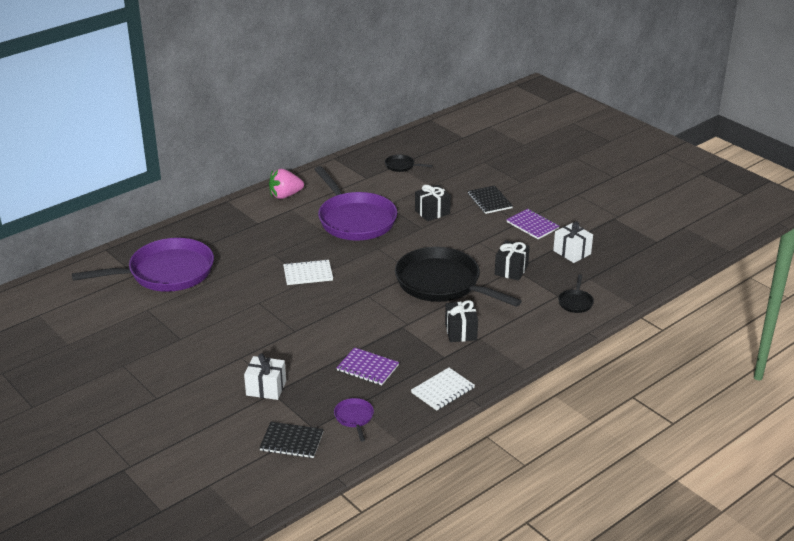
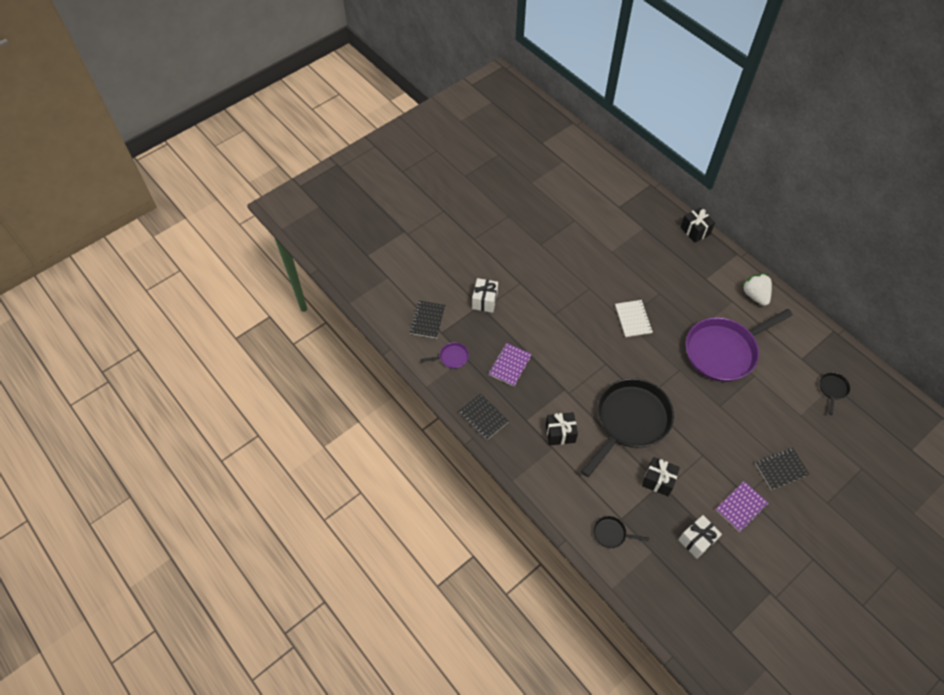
camera: 90 degrees right, 25 degrees up
purple pan [72,238,214,292] -> none
pink strawberry [269,169,304,199] -> white strawberry [742,274,772,306]
white notebook [411,368,475,411] -> black notebook [459,393,509,440]
black gift [415,185,451,221] -> black gift moved to [680,207,715,243]

